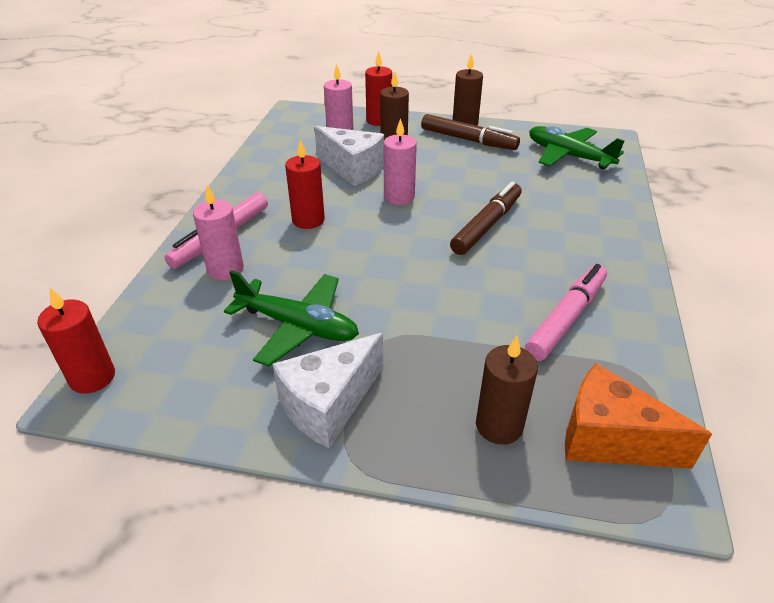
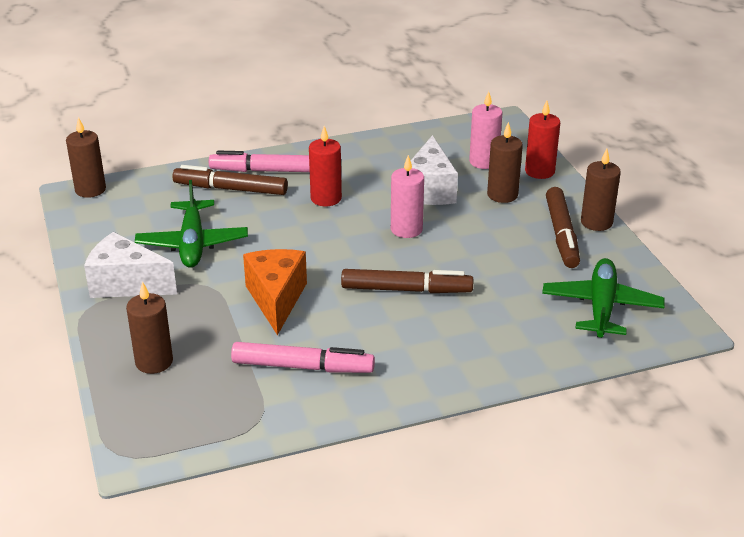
camera: 60 degrees right, 5 degrees down
red candle [37,288,115,394] -> brown candle [66,117,106,198]
pink candle [193,185,244,280] -> brown marker [172,165,288,195]
orange cheese [565,363,712,469] -> orange cheese moved to [243,249,307,335]

